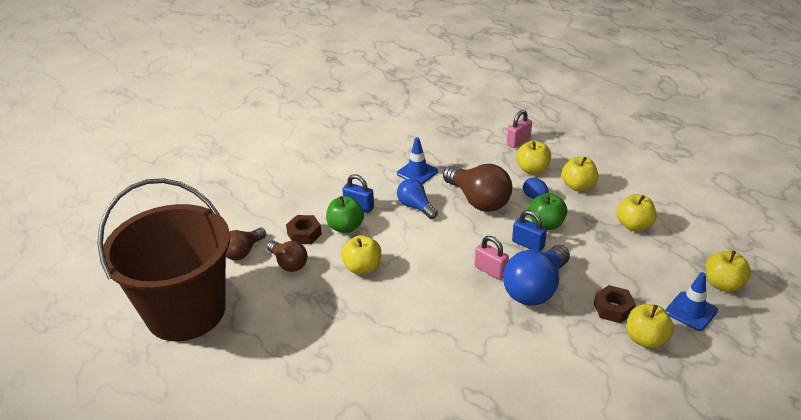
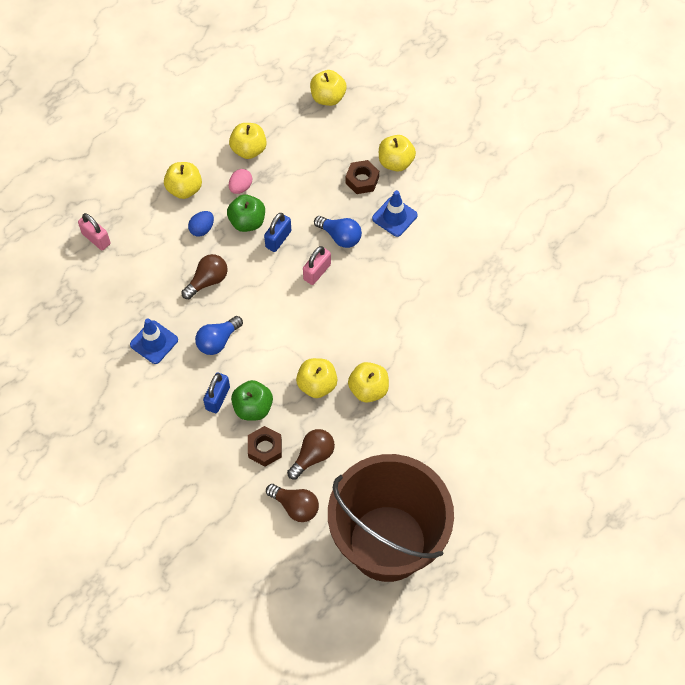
camera: 95 degrees left, 25 degrees up
brown light bulb [443,164,512,212] -> brown light bulb [181,254,228,299], size x0.59
blue light bulb [503,245,570,306] -> blue light bulb [314,216,362,248], size x0.59
yellow apple [516,141,551,174] -> yellow apple moved to [348,362,389,403]
blue traffic cone [665,272,718,331] -> blue traffic cone moved to [372,190,418,237]
none -> pink egg [229,169,252,194]

